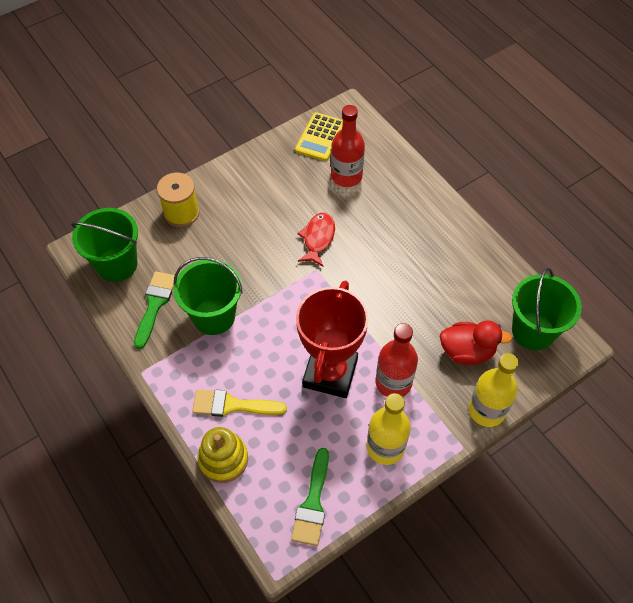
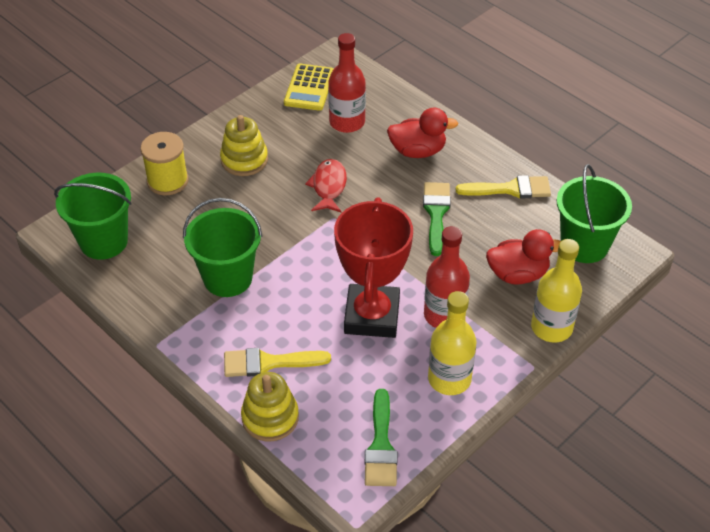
camera: 10 degrees left, 10 degrees down
green brush [134,271,175,349] -> green brush moved to [423,182,451,256]
none -> yellow stacking toy [220,115,268,176]
none -> red duck [387,107,458,158]
none -> yellow brush [455,175,551,198]

